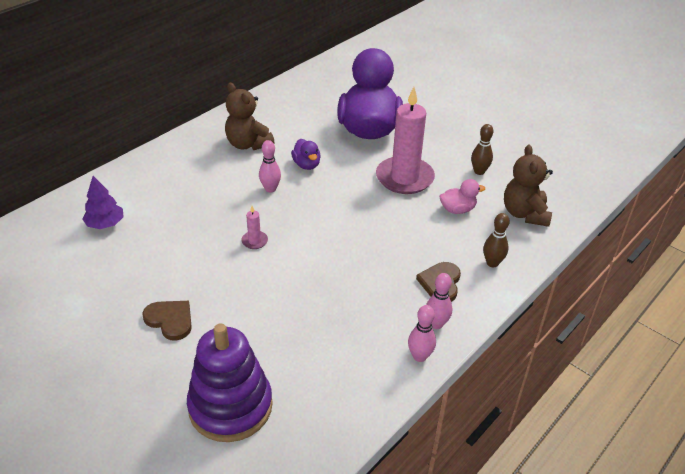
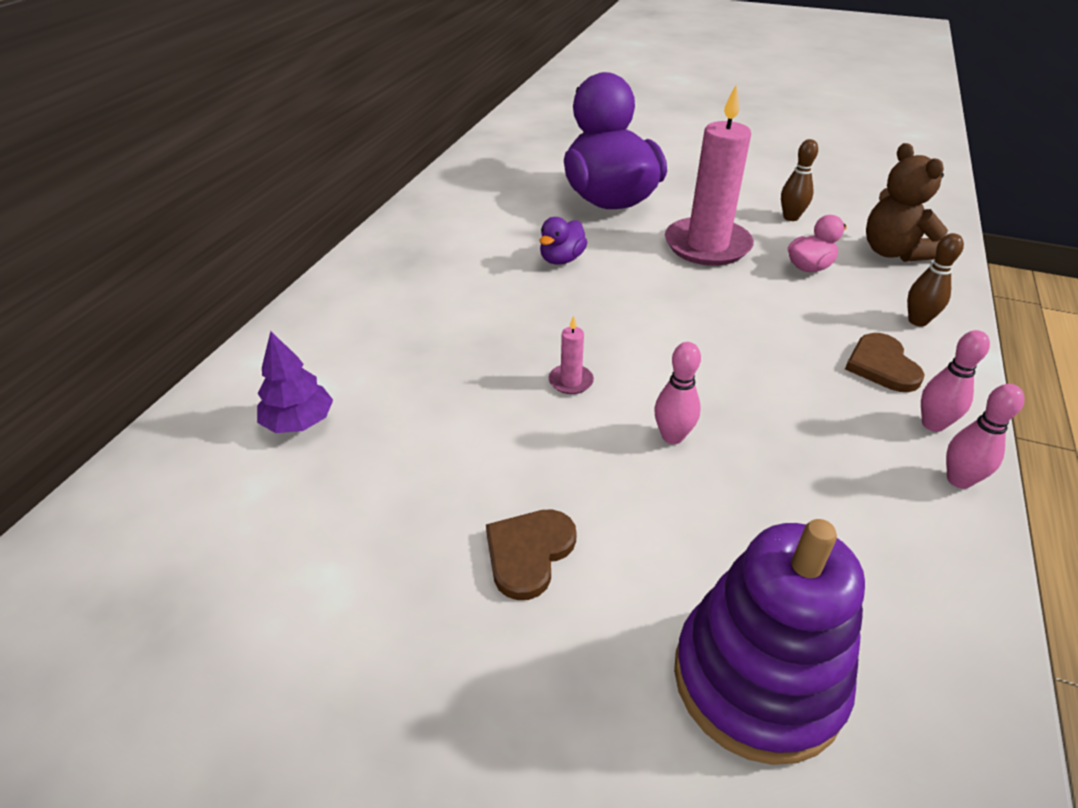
camera: 20 degrees left, 0 degrees up
brown heart [142,301,192,341] -> brown heart turned 75 degrees counterclockwise [486,509,577,600]
brown teddy bear [225,83,275,150] -> none
pink bowling pin [259,140,281,193] -> pink bowling pin moved to [654,342,701,444]
purple duck [291,139,321,170] -> purple duck turned 75 degrees clockwise [539,217,587,265]

